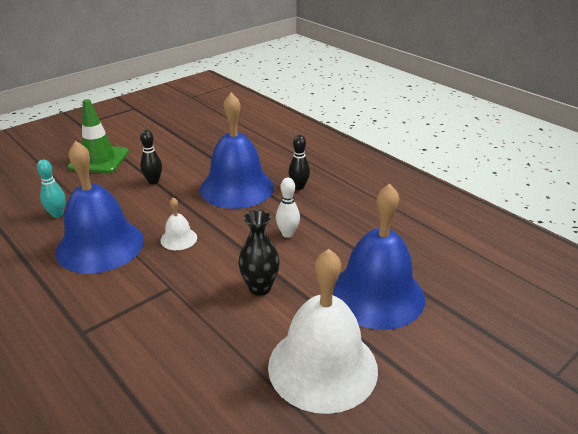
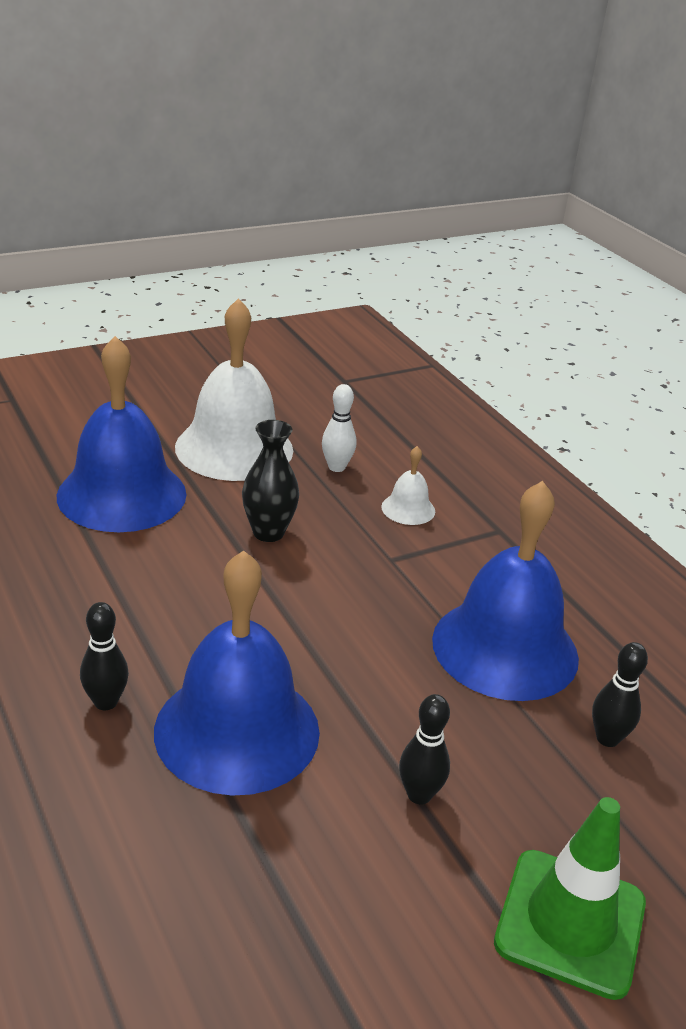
camera: 170 degrees left, 0 degrees up
turquoise bowling pin [37,160,66,218] -> black bowling pin [592,642,648,747]
white bell [160,197,197,250] -> white bell moved to [381,446,435,525]
white bowling pin [276,178,300,238] -> white bowling pin moved to [322,384,356,472]

